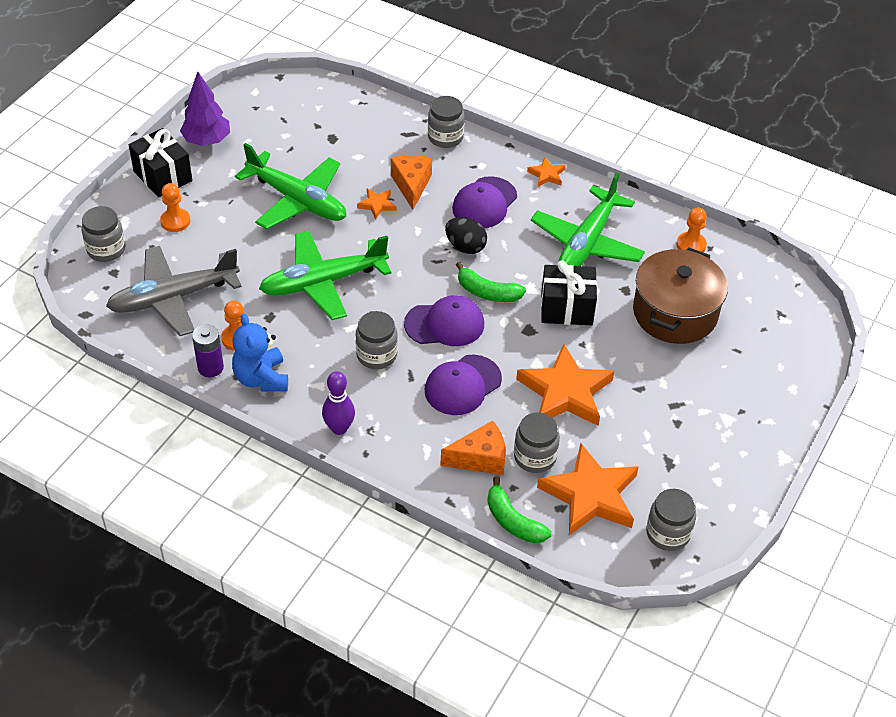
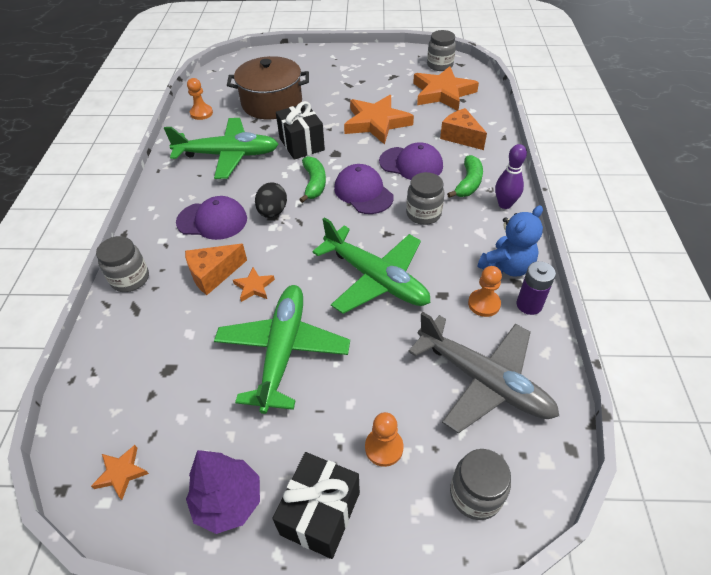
camera: 115 degrees left, 0 degrees up
green banana [487,476,552,543] -> green banana moved to [447,155,483,198]
grey jar [514,412,560,473] -> none
orange star [527,157,566,187] -> orange star moved to [91,445,149,500]

